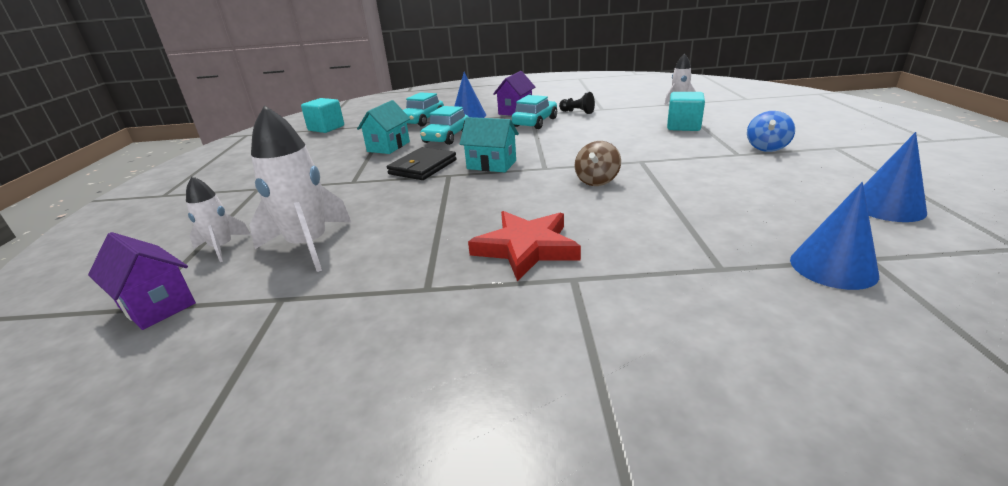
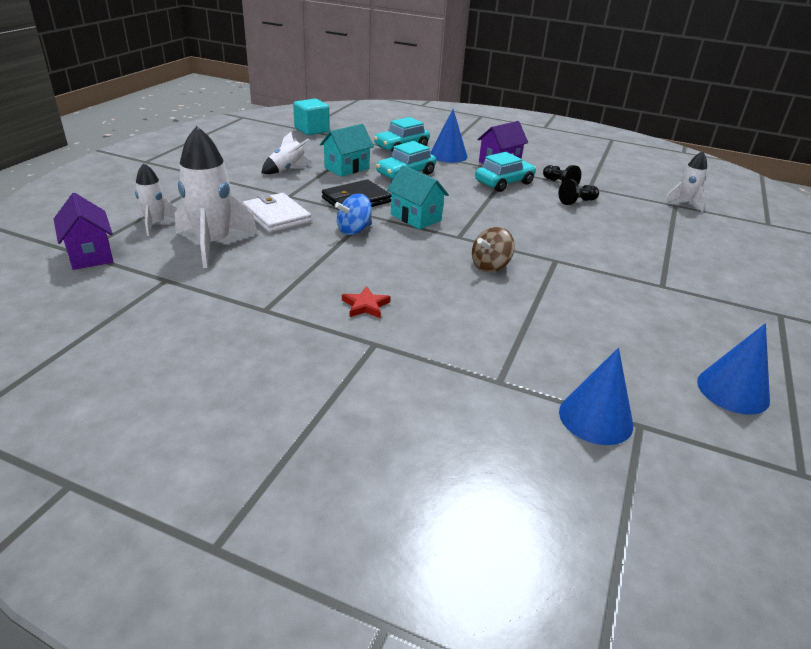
camera: 20 degrees right, 5 degrees up
red star [468,211,581,281] -> red star [342,286,391,318], size x0.50
turquoise cube [667,92,705,131] -> none
blue spinning top [747,111,795,152] -> blue spinning top moved to [335,194,372,235]
none -> white wallet [243,193,311,233]
none -> white rocket [261,132,313,174]
none -> black pawn [559,179,599,205]

